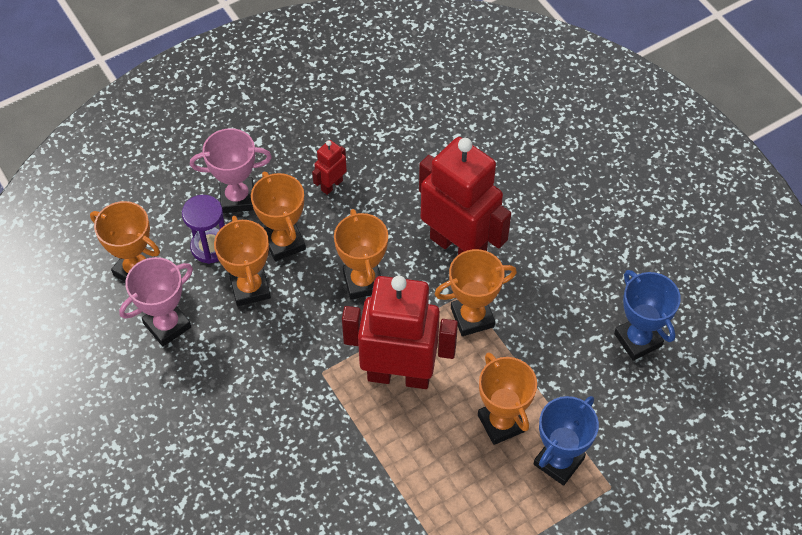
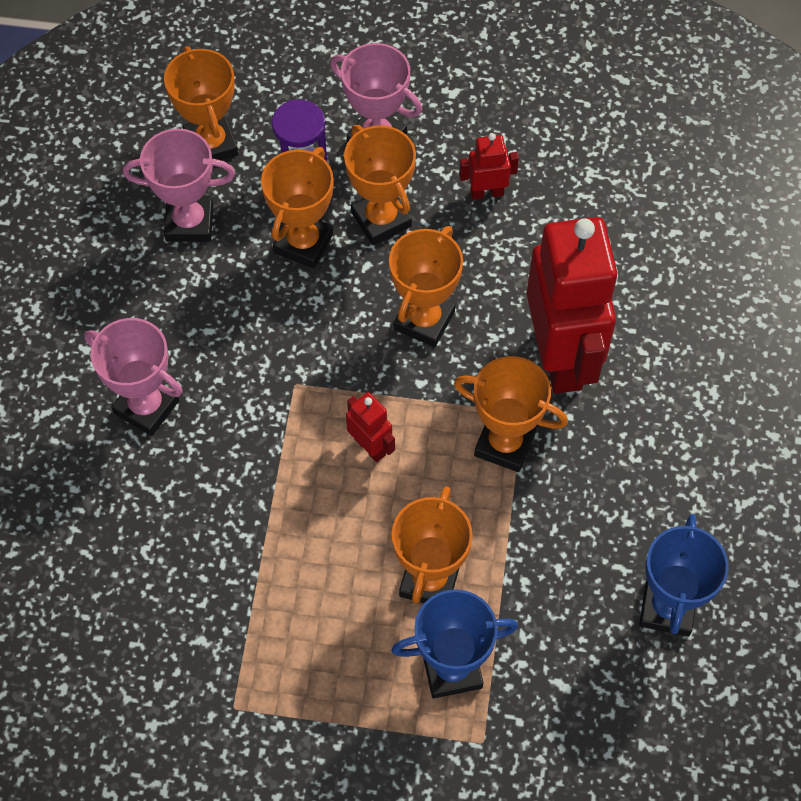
camera: 40 degrees right, 5 degrees up
orange trophy [251,172,306,261] -> orange trophy turned 45 degrees counterclockwise [344,125,416,245]
red robot [342,276,458,389] -> red robot [346,392,395,462], size x0.42
none -> pink trophy [84,318,182,436]

